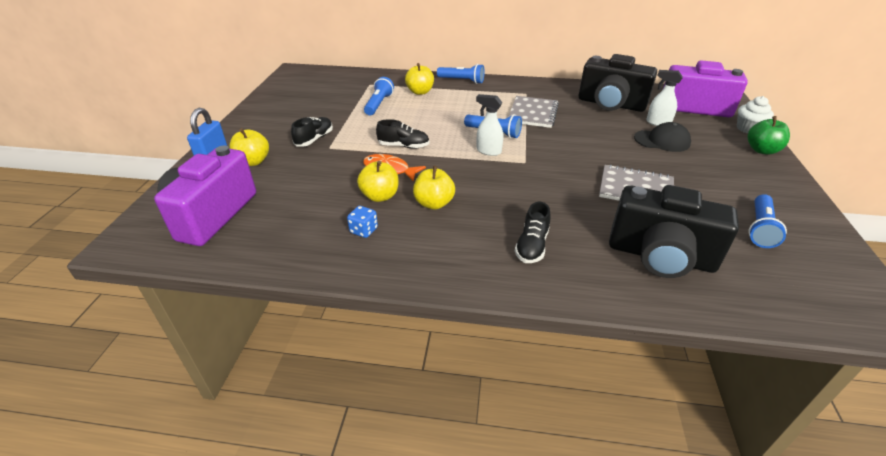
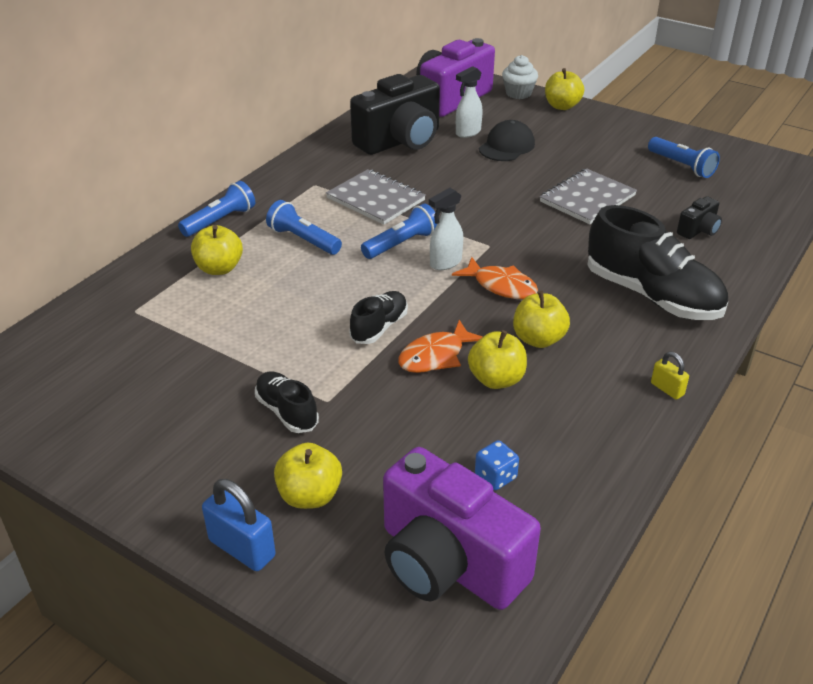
camera: 65 degrees left, 0 degrees up
blue dice [347,206,378,238] -> blue dice moved to [475,440,519,490]
blue flashlight [364,77,394,115] -> blue flashlight moved to [266,200,342,255]
black shoe [515,202,551,263] -> black shoe [587,205,728,320], size x1.95
black camera [609,185,739,278] -> black camera [677,196,722,239], size x0.44
green apple [748,116,790,154] -> yellow apple [545,68,584,110]
none -> orange fish [452,257,538,299]
none -> yellow padlock [651,352,689,400]

